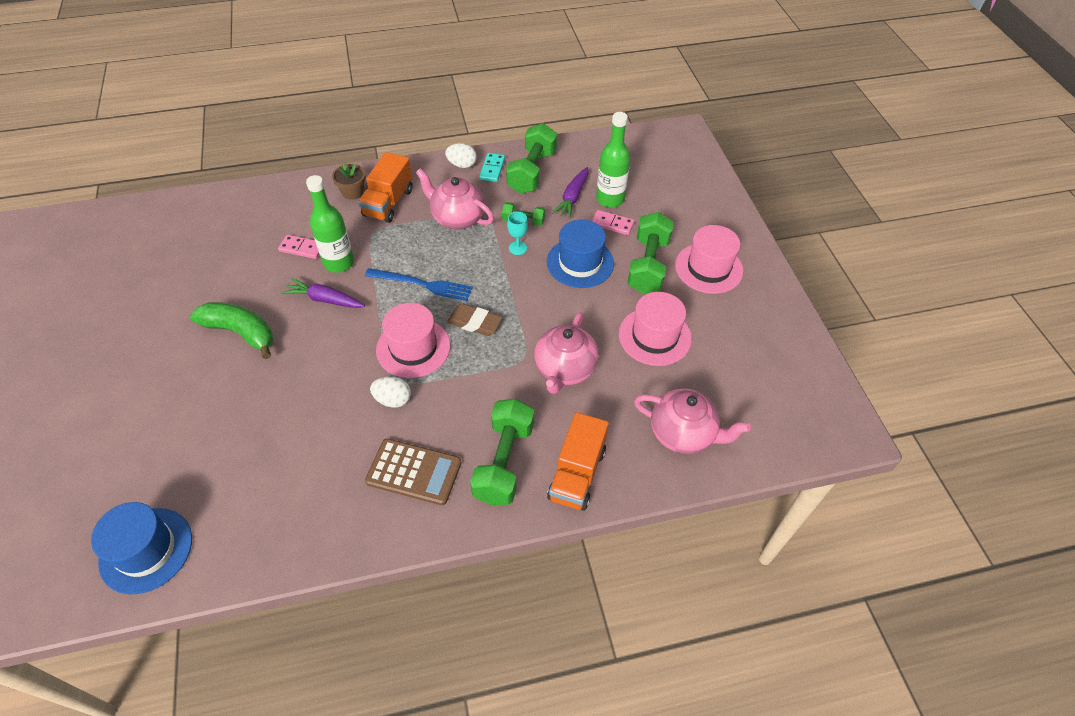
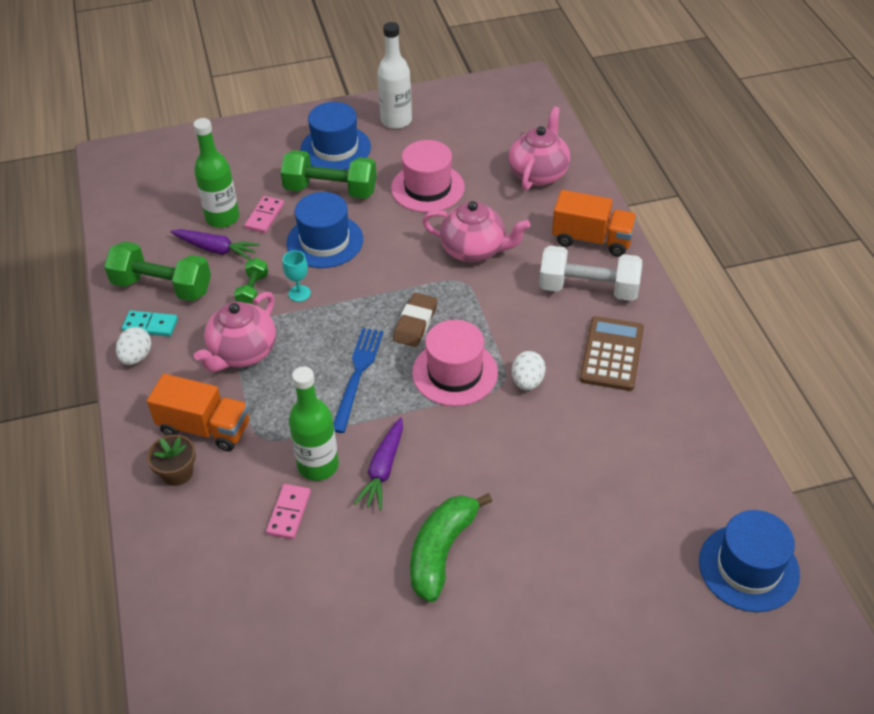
camera: 90 degrees left, 5 degrees down
green dumbbell [470,399,534,505] -> white dumbbell [539,245,642,301]
pink hat [675,225,743,294] -> blue hat [300,102,371,170]
none -> white bottle [378,22,412,129]

